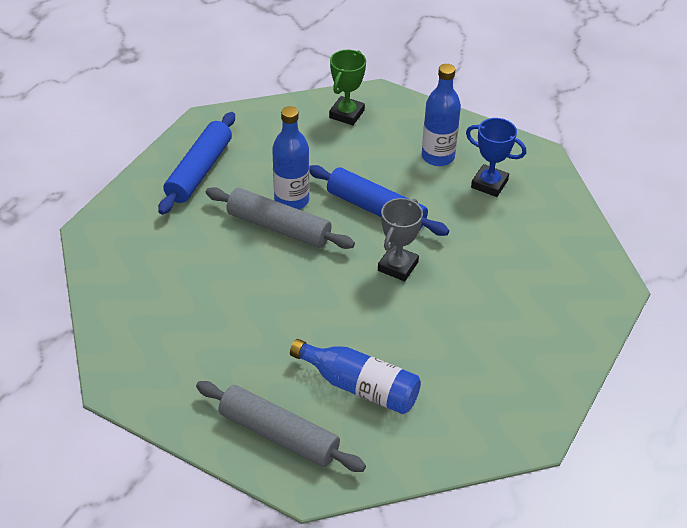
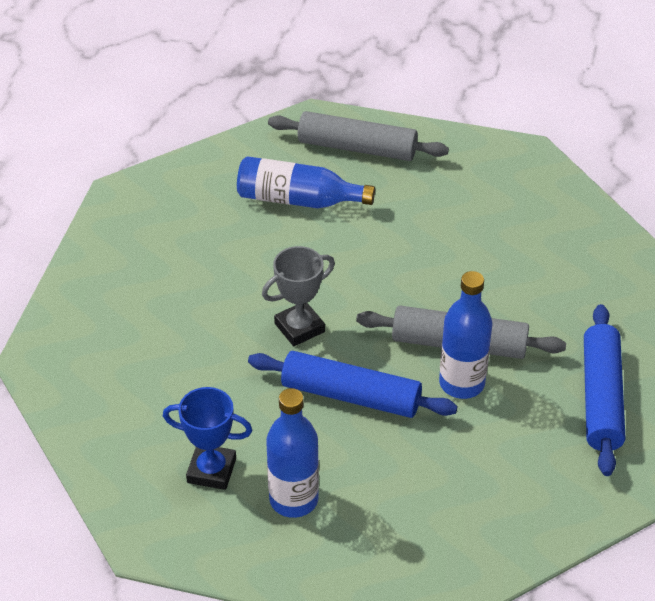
camera: 165 degrees right, 0 degrees up
green trophy [329,50,366,125] -> none
grey trophy [378,198,423,282] -> grey trophy turned 45 degrees clockwise [262,246,335,346]

